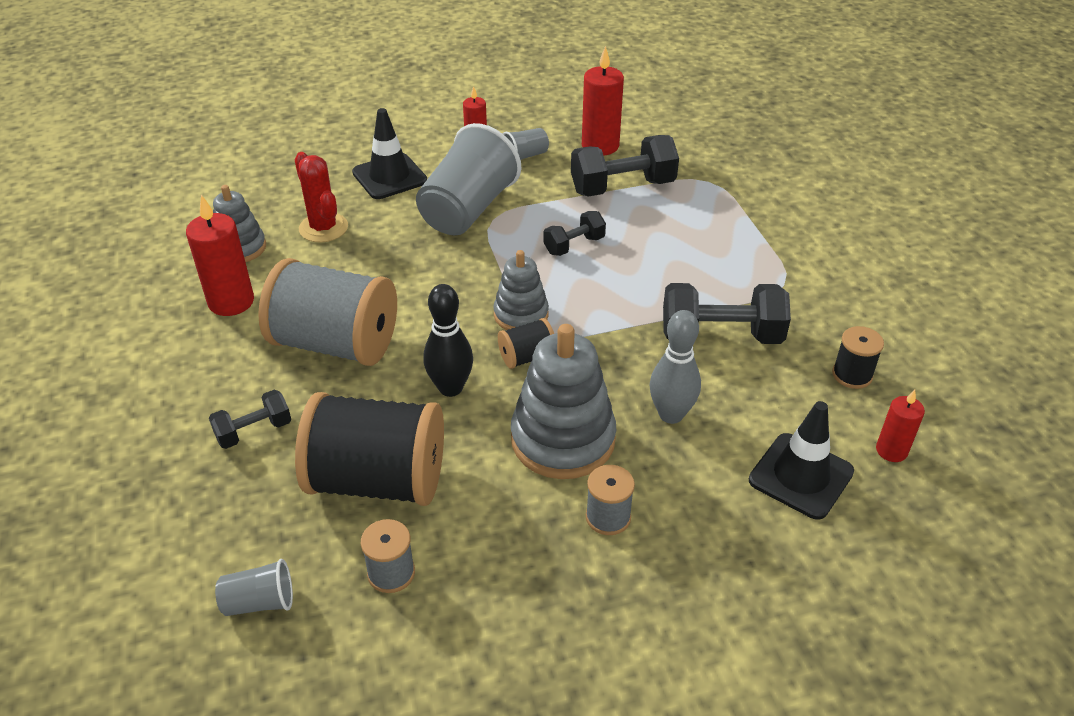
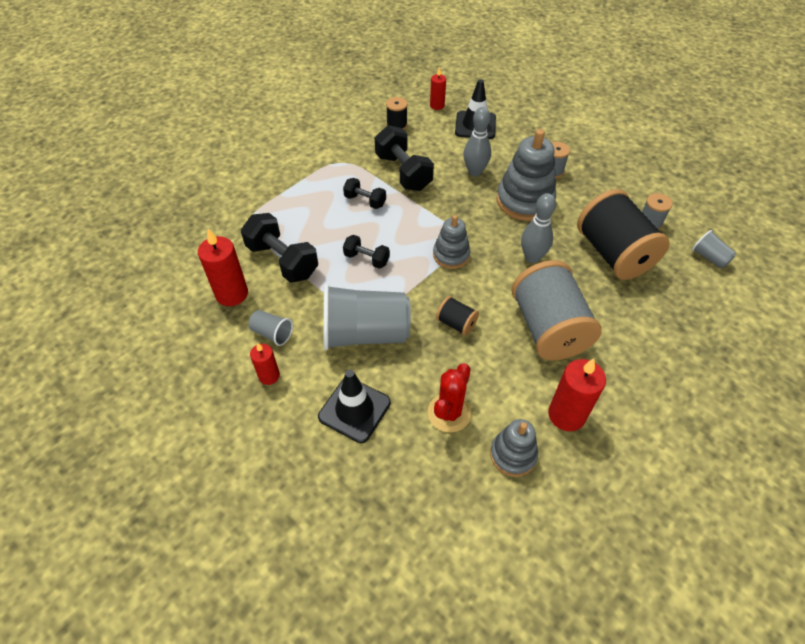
camera: 120 degrees left, 10 degrees up
black dumbbell [209,390,291,449] -> black dumbbell moved to [343,178,386,209]
black bowling pin [423,284,473,397] -> grey bowling pin [521,193,556,263]
black spool [498,318,554,369] -> black spool moved to [436,296,479,336]

